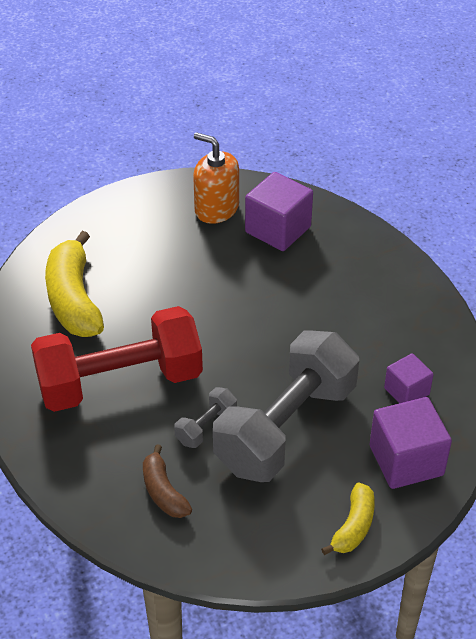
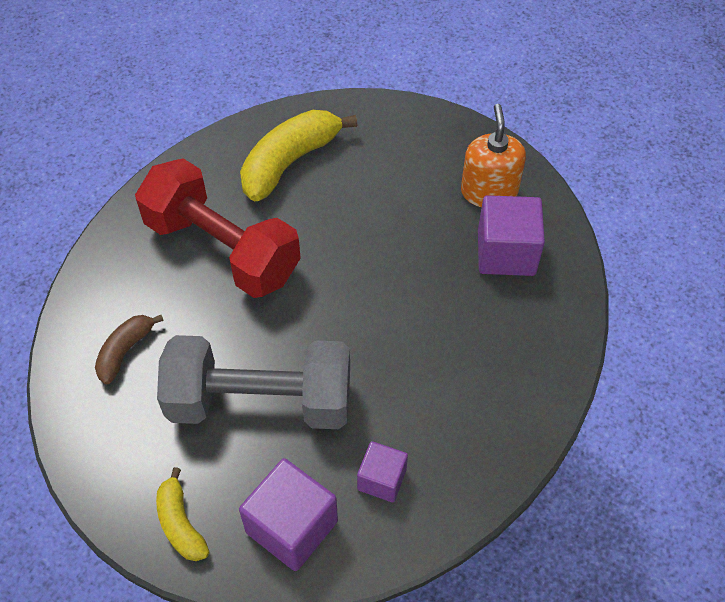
camera: 55 degrees right, 10 degrees up
grey dumbbell [174,387,237,448] -> none
yellow banana [321,482,375,555] -> yellow banana turned 75 degrees clockwise [156,467,209,561]

